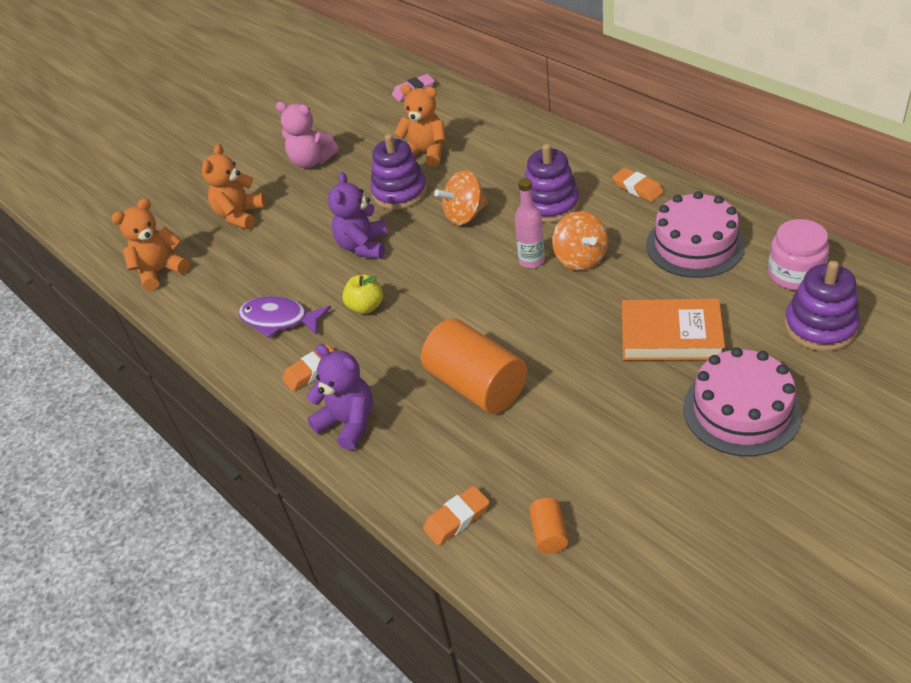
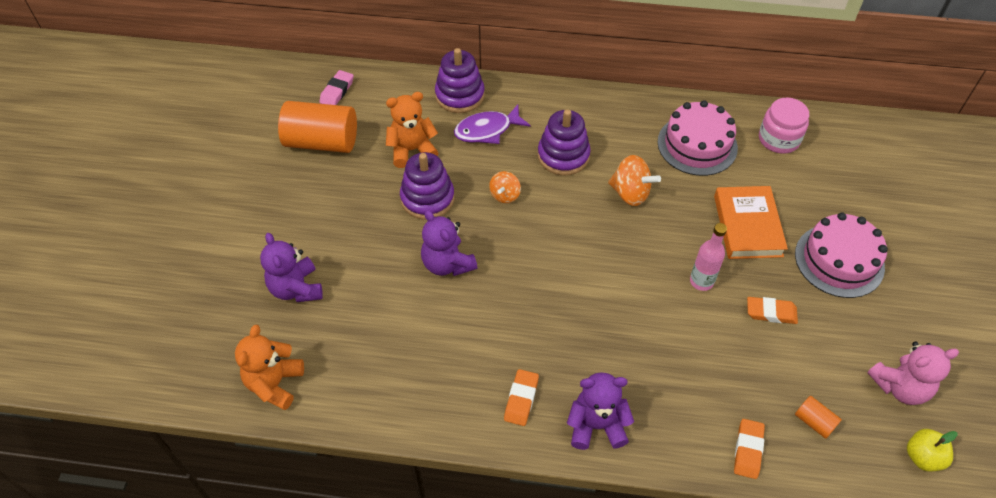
camera: 45 degrees left, 10 degrees up
orange teddy bear [202,144,266,229] -> purple teddy bear [260,233,323,302]
purple fish [238,296,331,338] -> purple fish moved to [454,105,531,144]
pink teddy bear [276,102,339,168] -> pink teddy bear moved to [867,341,959,405]
yellow apple [342,275,383,314] -> yellow apple moved to [907,429,958,471]
orange cylinder [421,319,527,414] -> orange cylinder moved to [278,101,357,153]
orange spinning top [434,170,488,225] -> orange spinning top [489,171,521,203], size x0.65
pink bottle [515,178,545,268] -> pink bottle moved to [690,223,727,291]
orange eraser [612,168,664,202] -> orange eraser moved to [747,297,798,324]
orange book [622,299,725,360] -> orange book turned 60 degrees counterclockwise [714,186,788,259]
purple stacking toy [784,261,860,351] -> purple stacking toy moved to [435,48,485,113]

